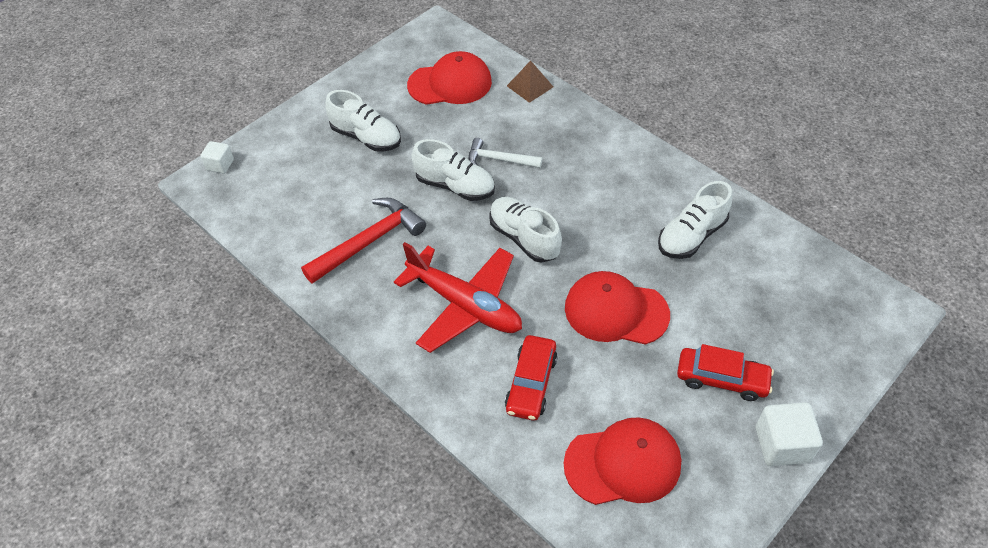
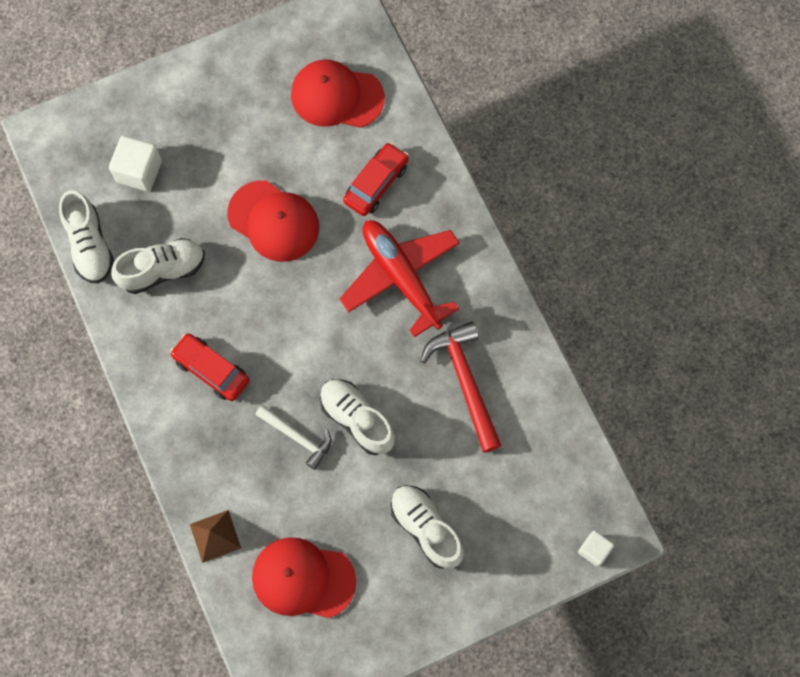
camera: 160 degrees left, 20 degrees up
red hammer [301,198,426,284] -> red hammer turned 90 degrees clockwise [420,321,502,453]
white shoe [489,197,562,263] -> white shoe moved to [59,190,114,283]
red car [677,344,774,401] -> red car moved to [170,333,250,401]
white cube [756,402,823,466] -> white cube moved to [109,136,162,191]

